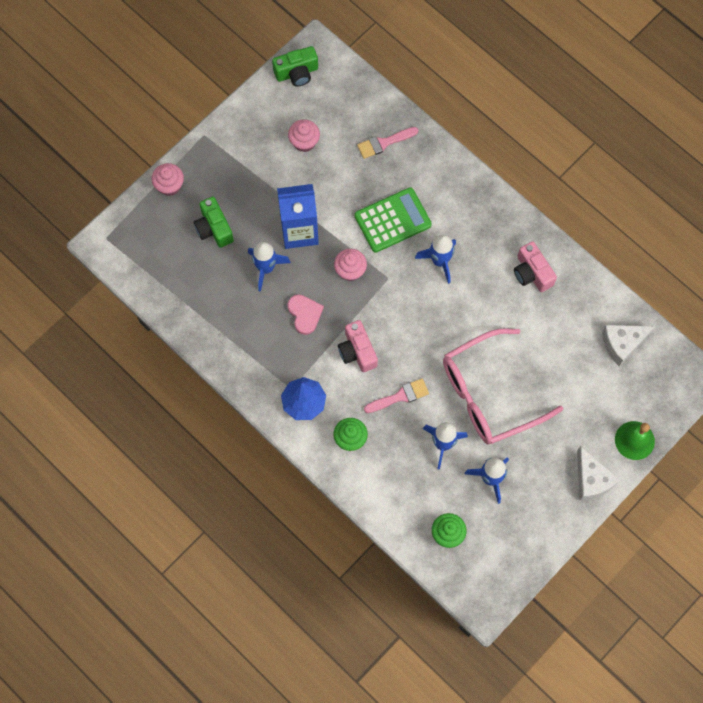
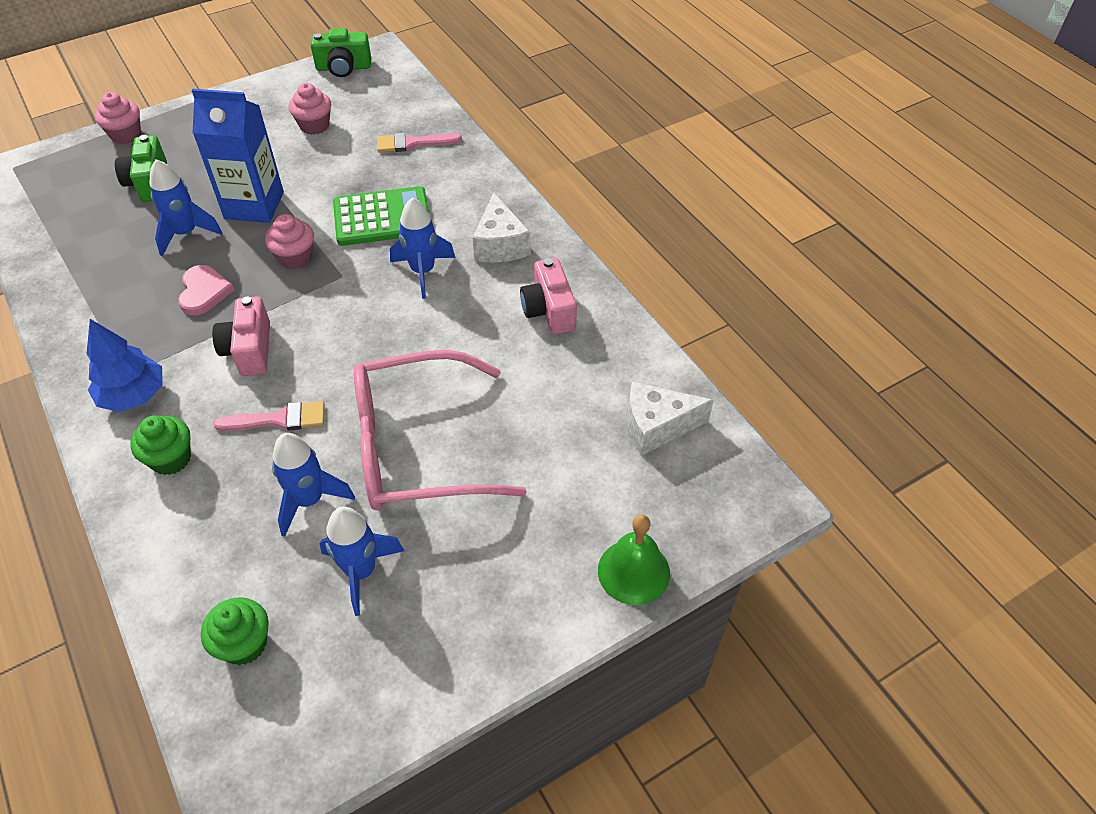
camera: 15 degrees right, 20 degrees down
white cheese [577,446,620,501] -> white cheese moved to [473,192,531,262]

